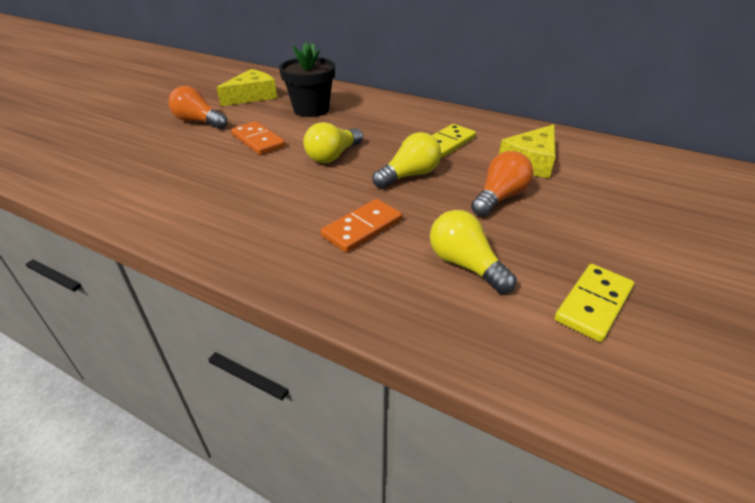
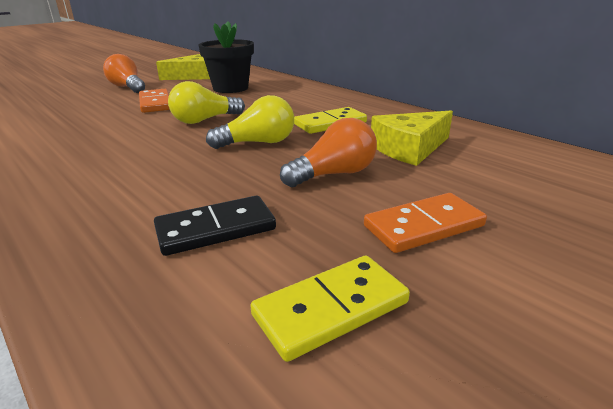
camera: 20 degrees right, 10 degrees down
orange domino [321,199,402,253] -> orange domino moved to [364,193,487,253]
yellow light bulb [430,210,516,294] -> black domino [154,196,276,256]

